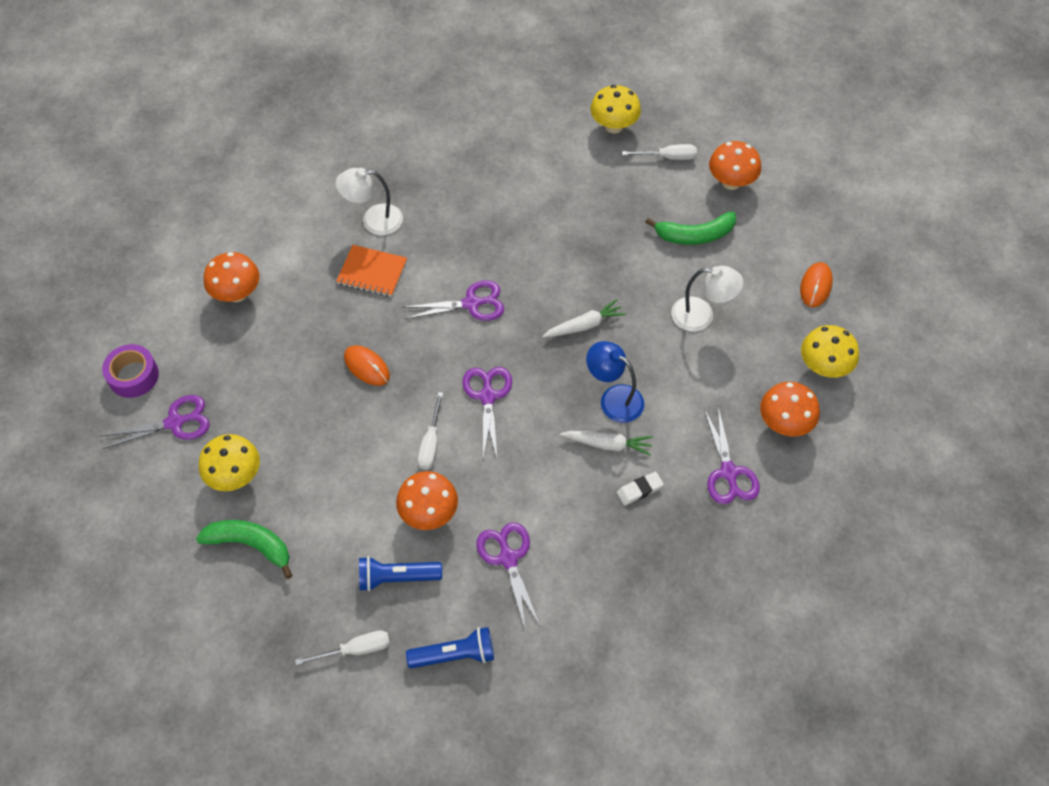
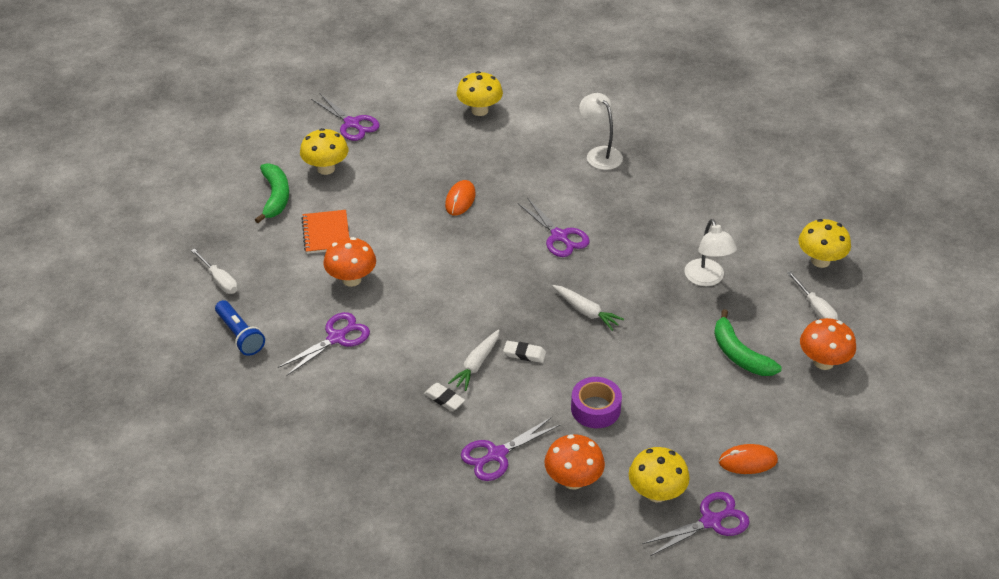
camera: 65 degrees right, 15 degrees down
purple tape [102,344,159,398] -> purple tape moved to [571,377,622,428]
orange mushroom [204,252,259,302] -> yellow mushroom [456,71,503,116]
orange notebook [336,245,407,297] -> orange notebook moved to [301,210,349,254]
blue flashlight [359,556,442,591] -> none
white screwdriver [418,392,443,470] -> none
purple scissors [462,367,512,457] -> purple scissors moved to [642,492,750,556]
white carrot [560,431,653,456] -> white carrot turned 45 degrees clockwise [448,329,500,391]
blue lamp [586,341,644,423] -> white eraser [503,341,546,363]
white lamp [671,266,743,331] -> white lamp moved to [685,219,737,286]

